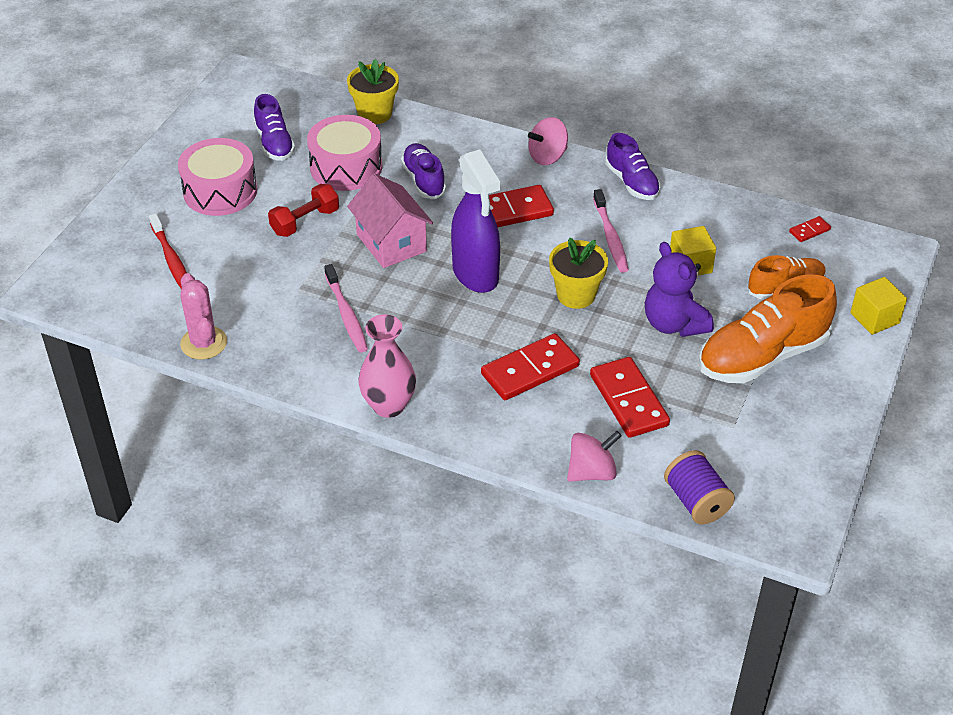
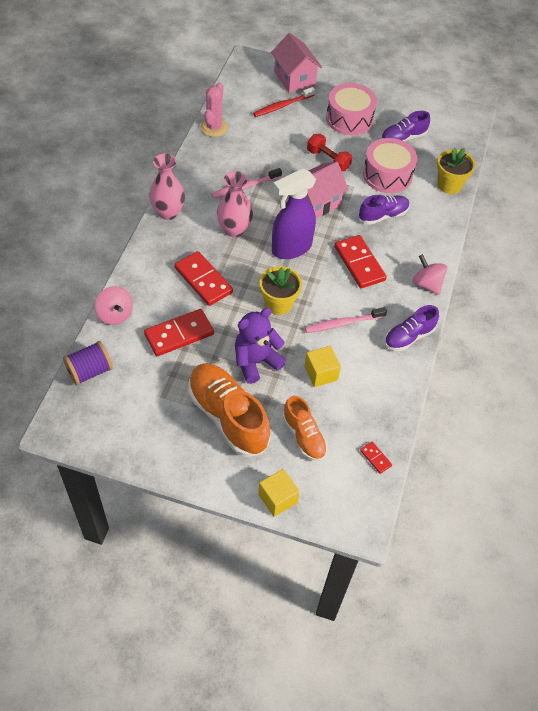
camera: 80 degrees right, 10 degrees up
pink cactus [180,273,227,359] -> pink cactus turned 45 degrees counterclockwise [200,83,228,137]
none -> pink vase [217,171,253,237]
none -> pink house [271,33,322,93]

